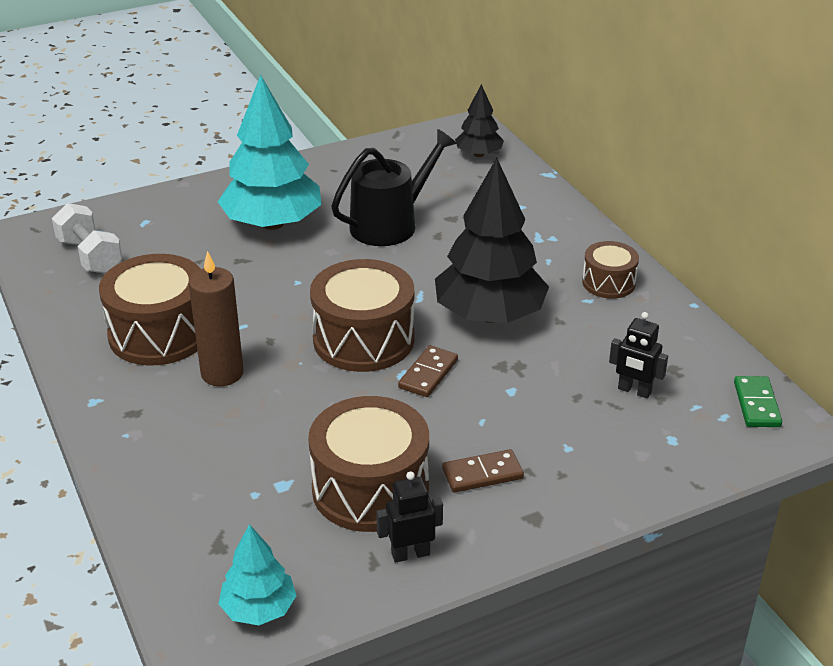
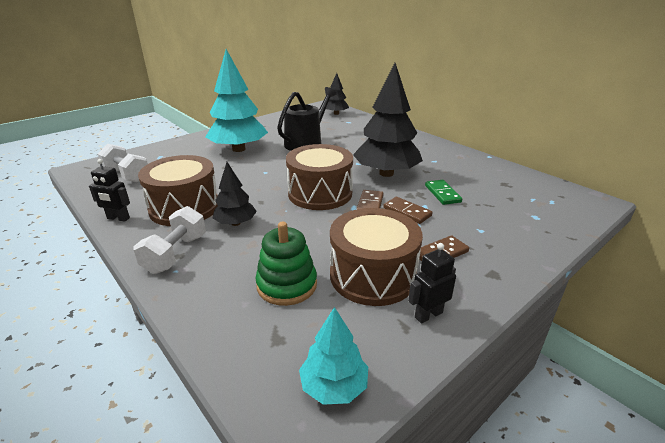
camera: 15 degrees left, 5 degrees down
brown candle [188,251,243,386] -> black tree [213,162,257,226]
brown drum [582,241,639,299] -> none
black robot [609,312,668,399] -> black robot moved to [89,159,130,222]
green domino [734,376,782,427] -> green domino moved to [425,180,462,205]
none -> white dumbbell [133,206,206,274]
none -> green stacking toy [255,222,317,306]
none -> brown domino [383,197,433,224]

